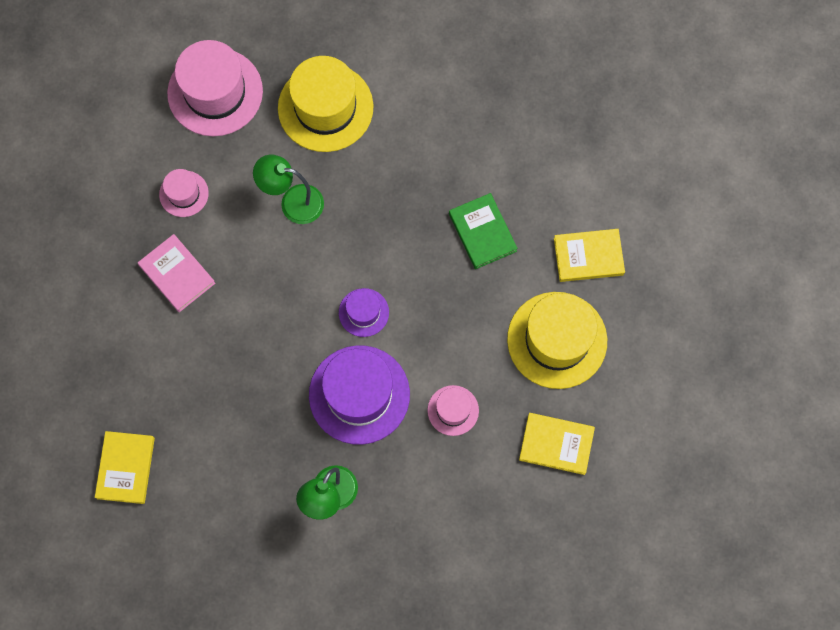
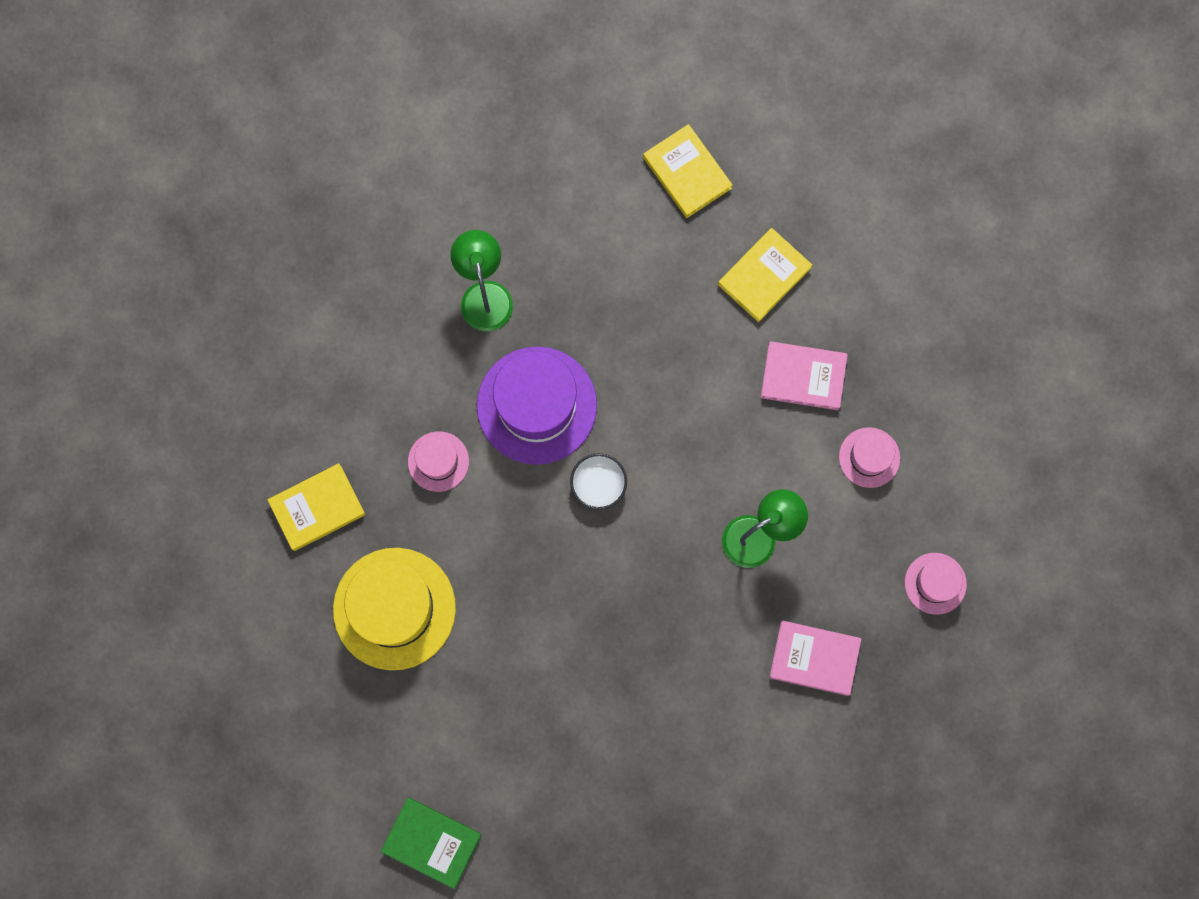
camera: 140 degrees right, 5 degrees up
pink hat [167,40,263,136] -> pink hat [905,553,967,615], size x0.51
yellow hat [278,56,374,152] -> pink book [769,621,861,696]
purple hat [339,288,389,337] -> white bowl [570,453,627,510]
green book [449,193,518,269] -> green book moved to [381,798,481,889]
yellow book [554,229,625,282] -> yellow book moved to [718,228,812,322]

